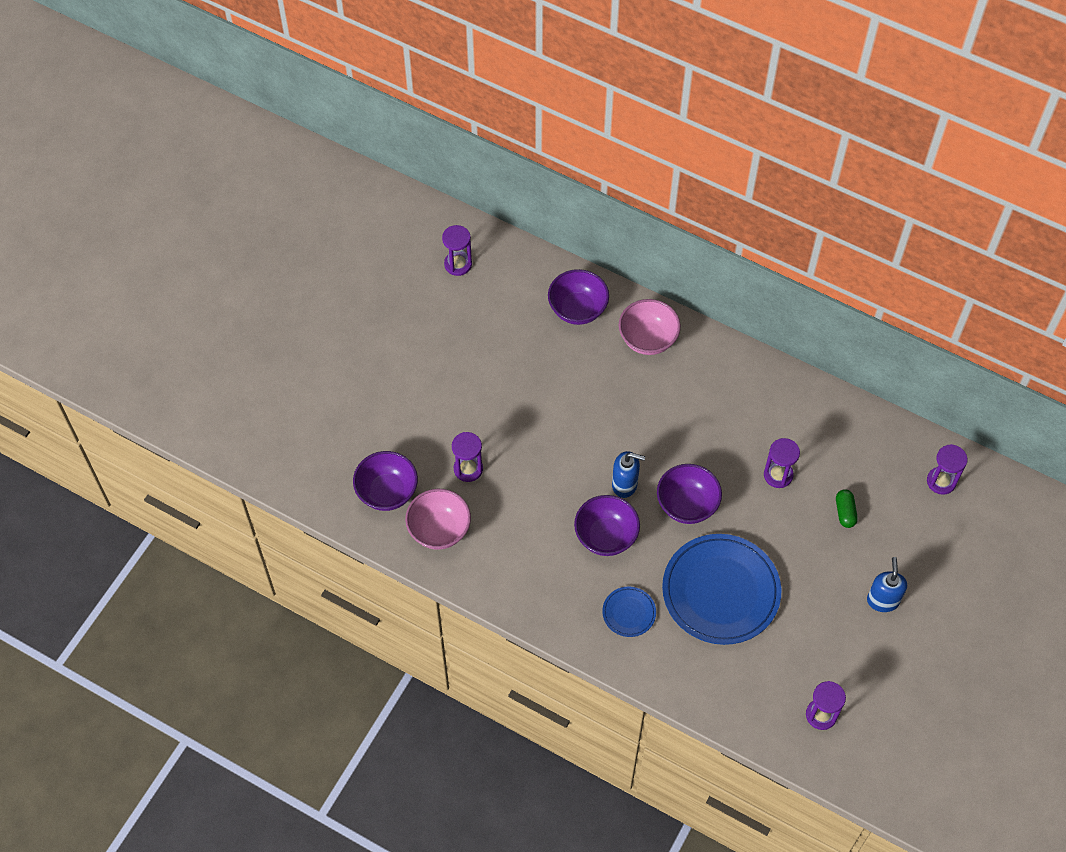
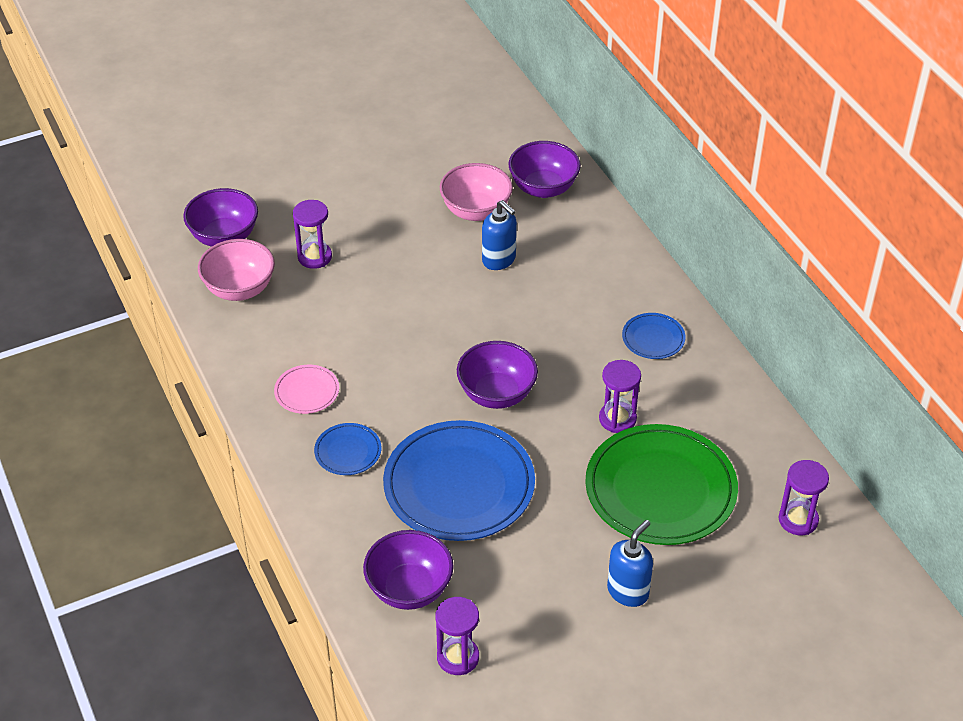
camera: 35 degrees right, 15 degrees down
purple hourglass [442,225,472,276] -> none
purple bowl [574,495,640,556] -> purple bowl moved to [363,530,454,610]
blue soap dispenser [612,451,645,498] -> blue soap dispenser moved to [482,200,517,270]
pink bowl [619,299,681,355] -> pink bowl moved to [440,163,513,221]
green capsule [836,489,858,528] -> green plate [585,424,738,545]
none -> pink plate [274,365,339,414]
none -> blue plate [622,313,685,359]

